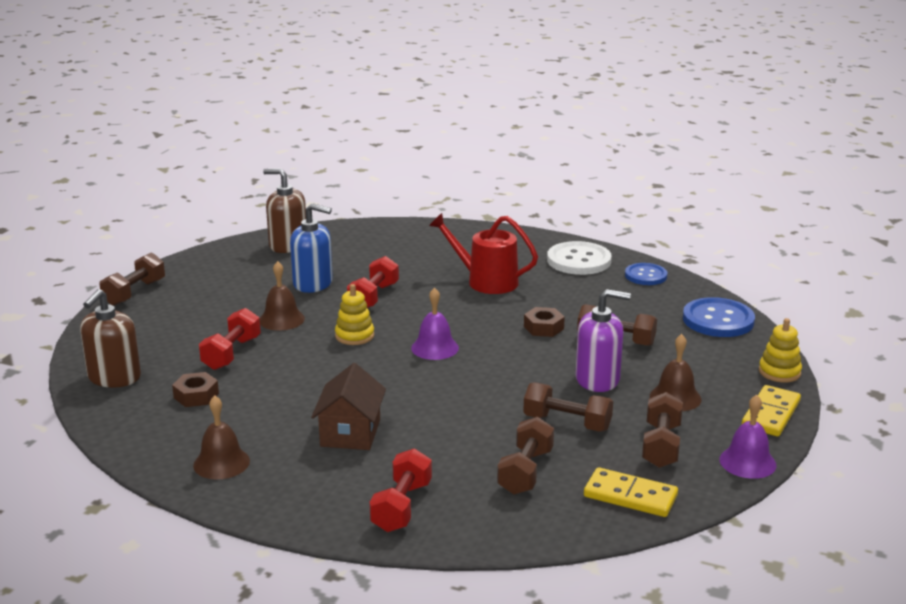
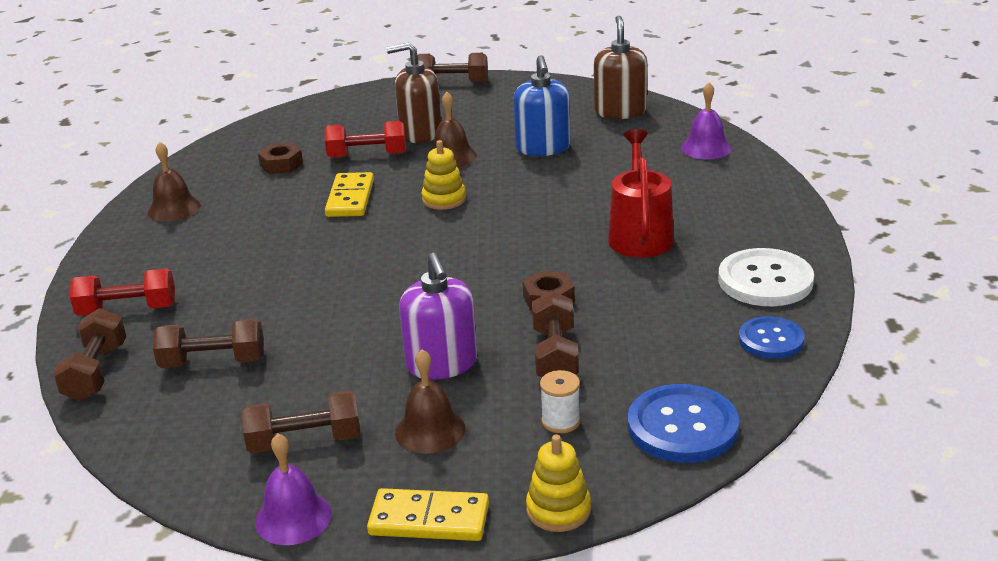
camera: 70 degrees right, 5 degrees up
brown soap dispenser [80,289,141,388] -> brown soap dispenser moved to [386,42,441,143]
brown house [311,363,386,450] -> none
red dumbbell [347,256,399,308] -> none
purple bell [411,287,459,360] -> purple bell moved to [681,82,732,159]
brown dumbbell [523,382,613,432] -> brown dumbbell moved to [53,308,126,401]
yellow domino [584,467,678,517] -> yellow domino moved to [325,172,374,217]
none -> white spool [540,370,581,433]

